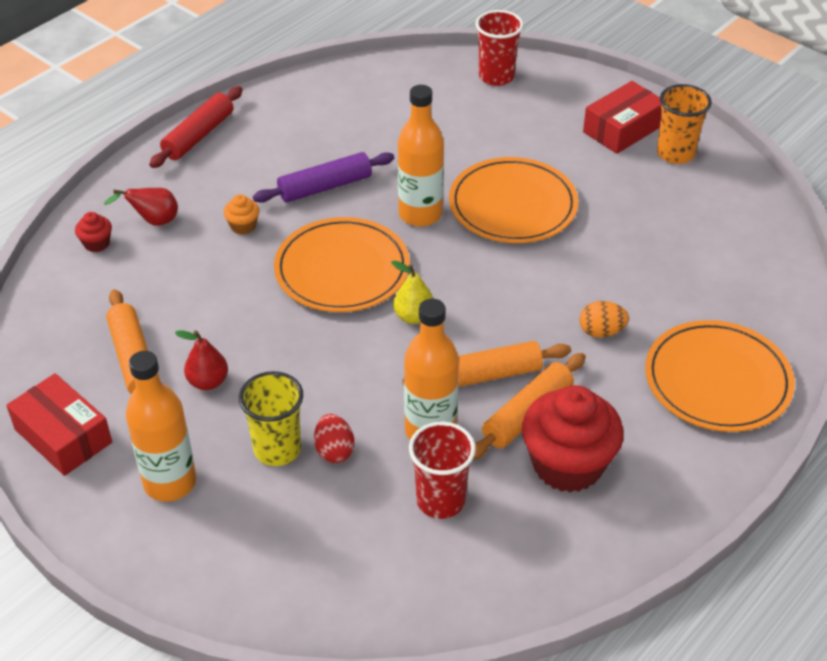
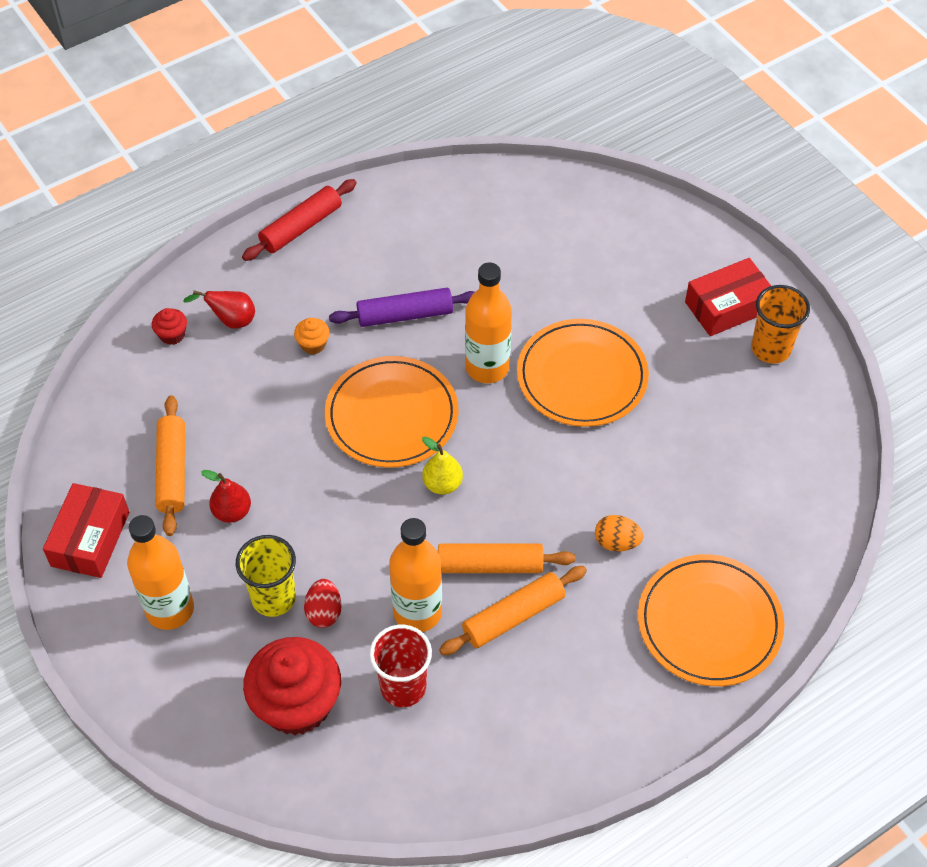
camera: 15 degrees right, 10 degrees up
red box [6,373,112,476] -> red box turned 45 degrees clockwise [43,483,129,578]
red cup [475,10,524,86] -> none
red cupcake [522,385,624,493] -> red cupcake moved to [243,637,341,735]

